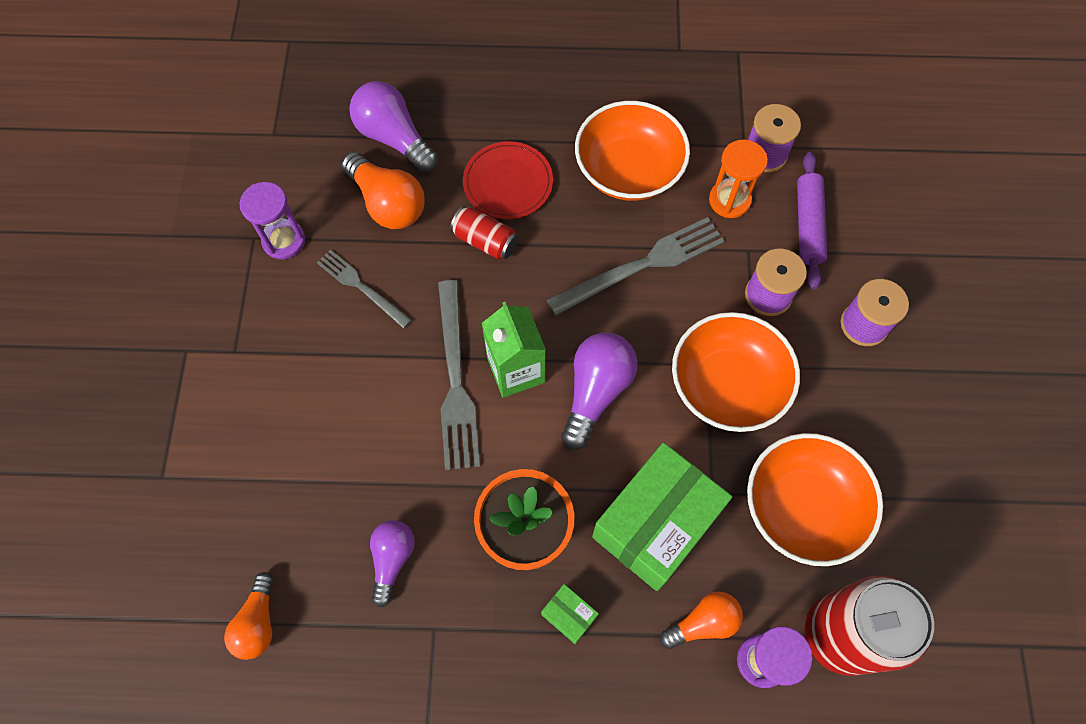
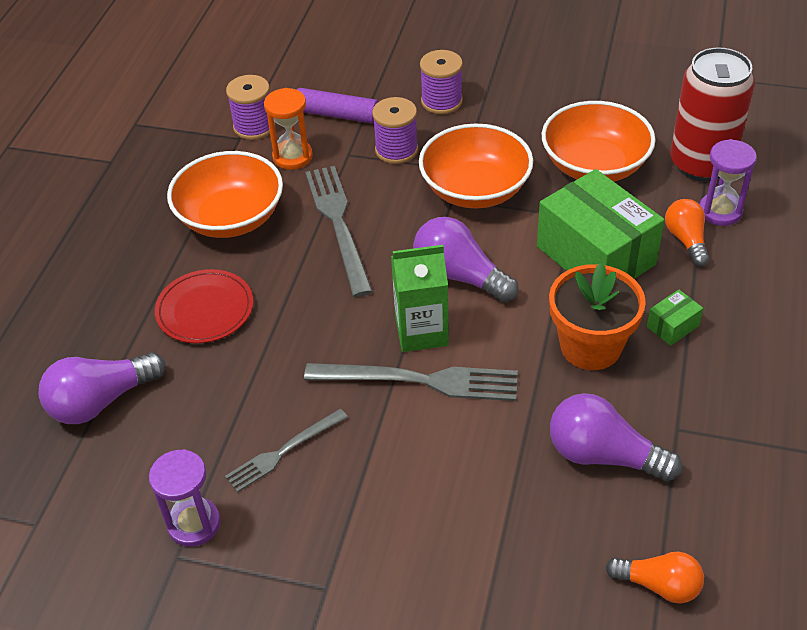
camera: 75 degrees left, 20 degrees down
orange light bulb [341,152,425,229] -> none
purple light bulb [370,520,415,608] -> purple light bulb [550,393,682,482], size x1.54
red can [450,206,518,260] -> none

